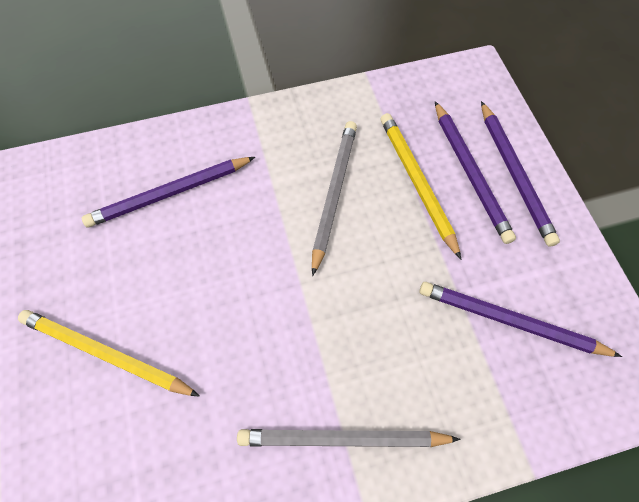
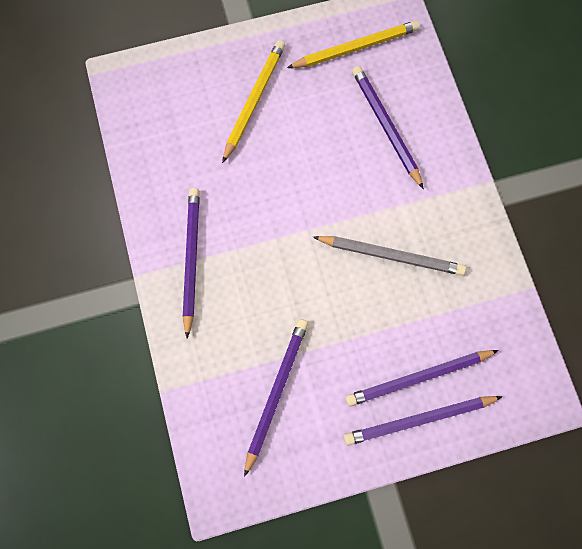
camera: 90 degrees right, 10 degrees up
grey pencil [237,429,460,447] -> purple pencil [183,188,200,339]
yellow pencil [381,113,461,259] -> yellow pencil moved to [287,20,420,68]

